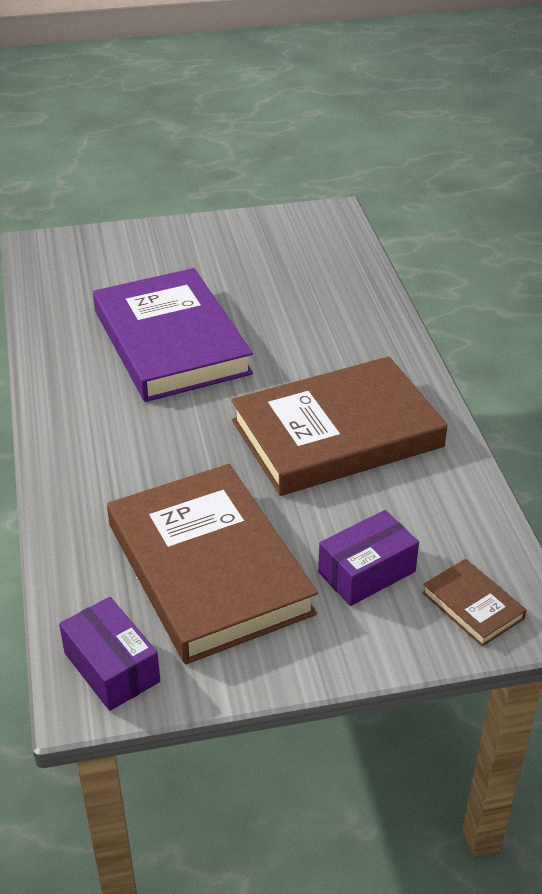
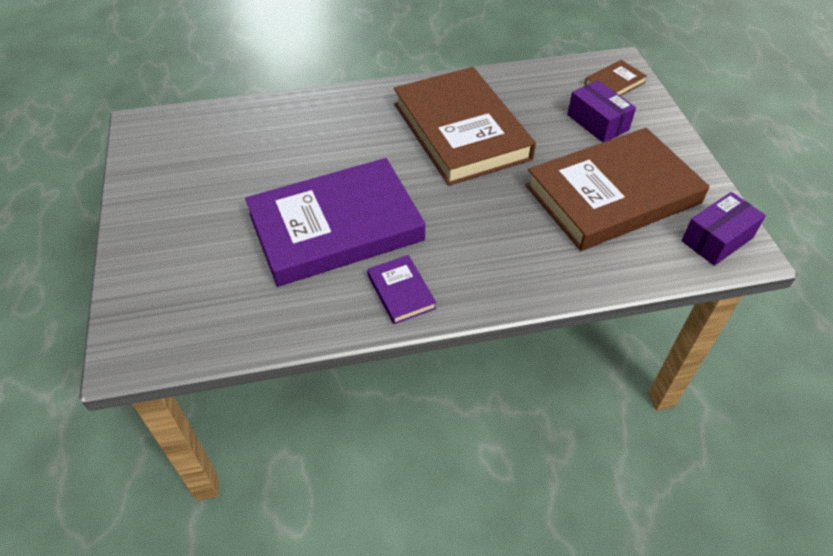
camera: 90 degrees left, 10 degrees up
none -> purple book [367,255,436,324]

